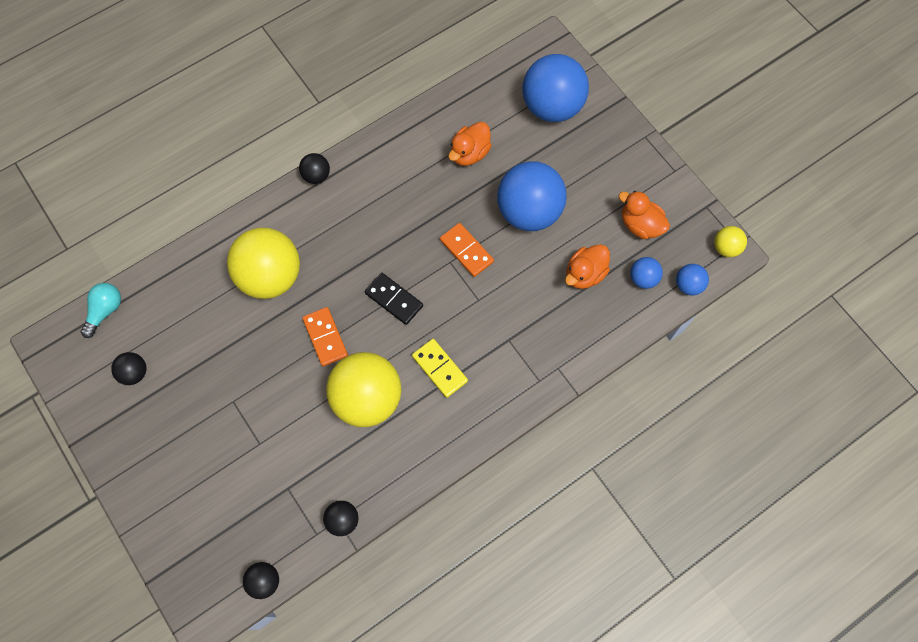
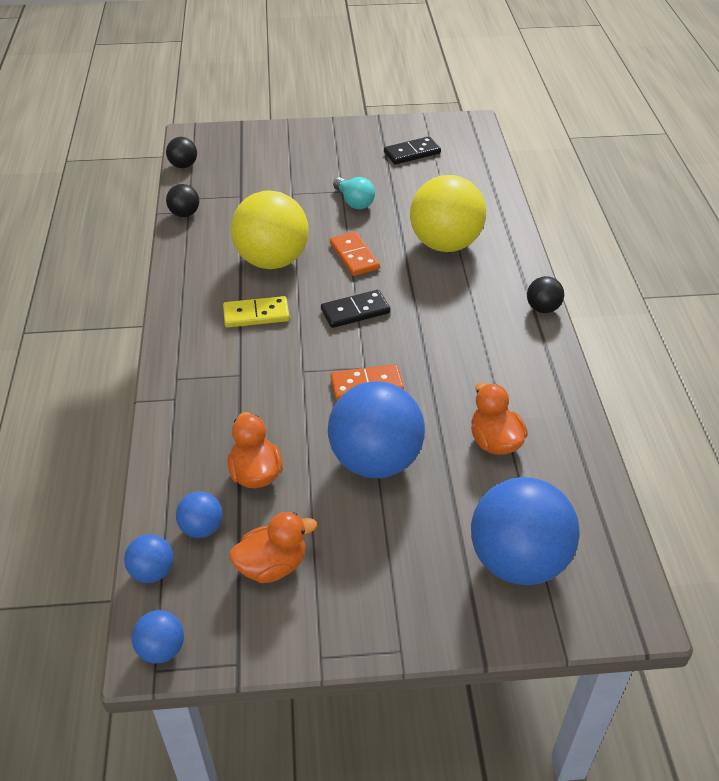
camera: 120 degrees right, 25 degrees down
turquoise light bulb [81,283,121,338] -> turquoise light bulb moved to [333,177,375,209]
black ball [111,352,146,385] -> black domino [384,136,441,164]
orange domino [302,307,348,366] -> orange domino turned 60 degrees clockwise [330,231,380,276]
yellow ball [714,226,747,257] -> blue ball [132,610,184,664]

